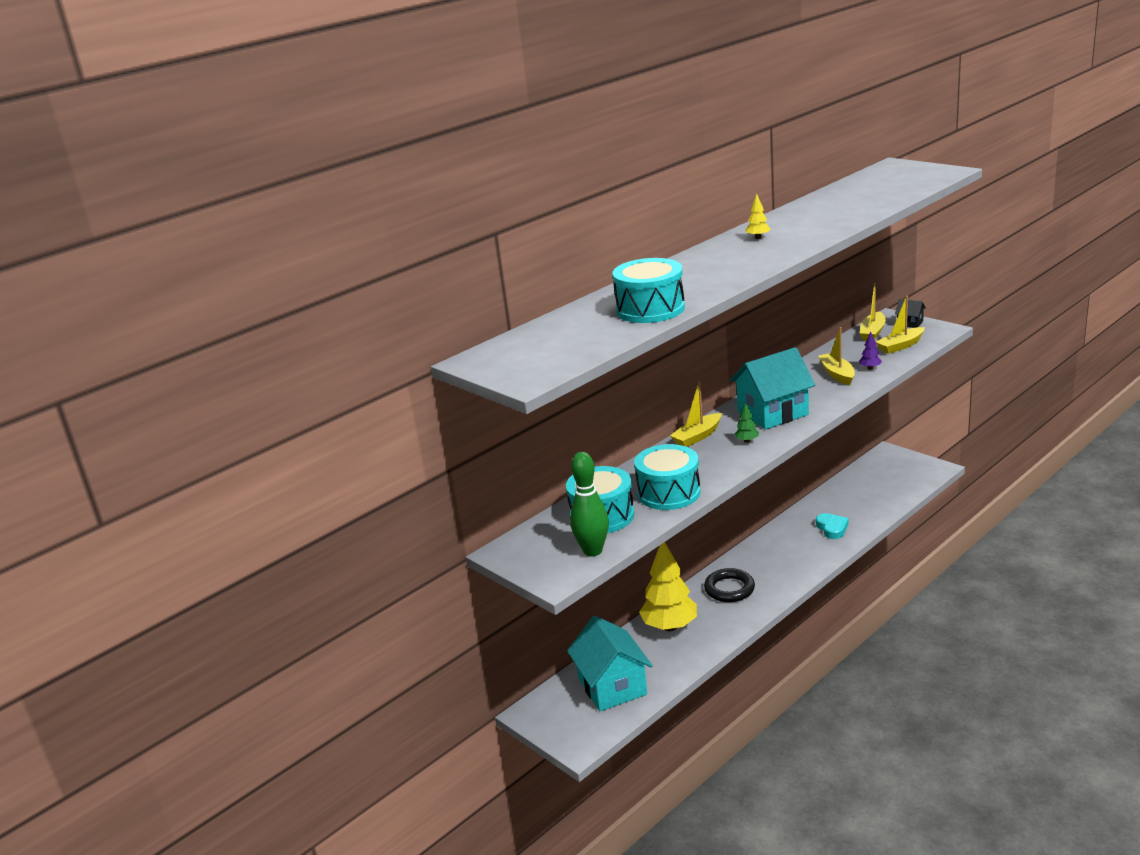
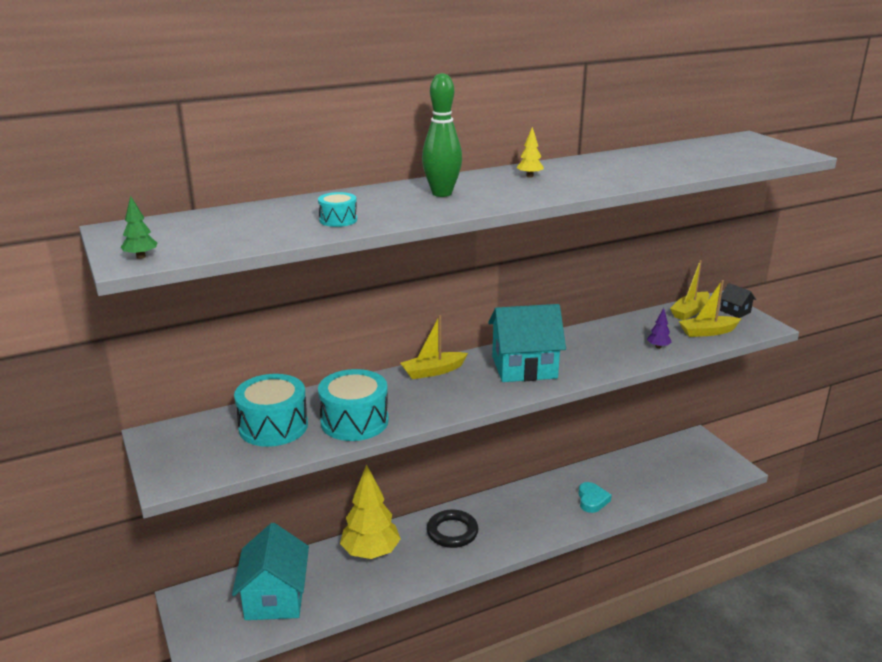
camera: 15 degrees right, 0 degrees up
green bowling pin [570,452,609,556] -> green bowling pin moved to [422,73,462,197]
turquoise drum [612,258,685,323] -> turquoise drum [318,192,357,227], size x0.49
green tree [734,402,759,443] -> green tree moved to [121,195,157,259]
yellow boat [818,327,855,385] -> none

